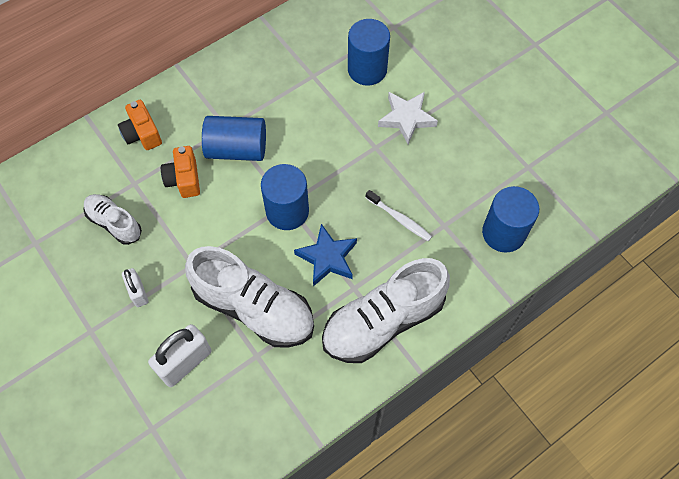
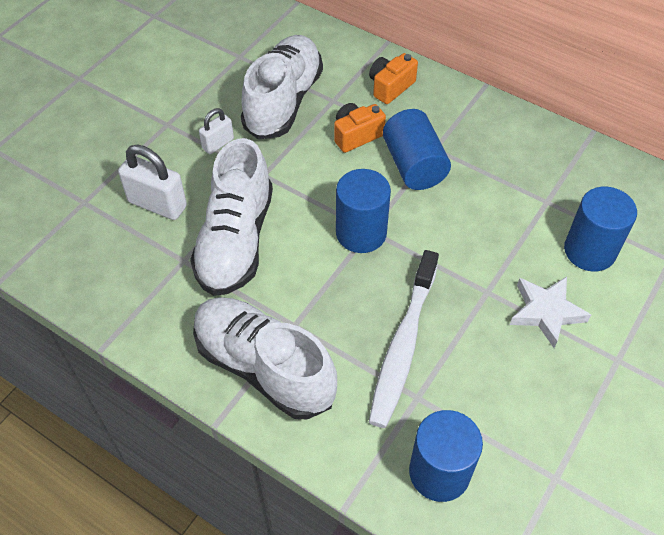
camera: 70 degrees right, 10 degrees down
white shoe [83,194,142,245] -> white shoe [241,35,323,140], size x1.83
blue star [294,224,357,286] -> none
white toothbrush [366,190,432,241] -> white toothbrush [369,250,439,428], size x1.94

